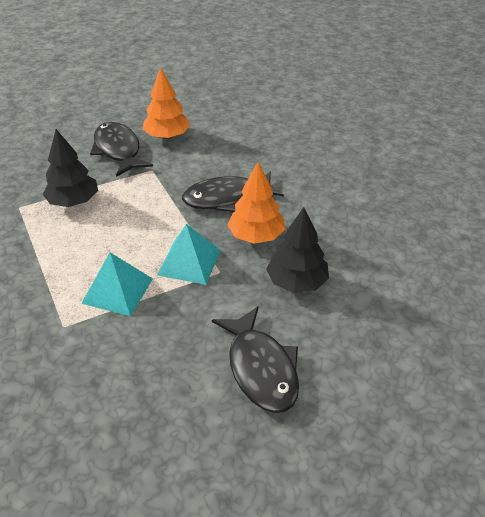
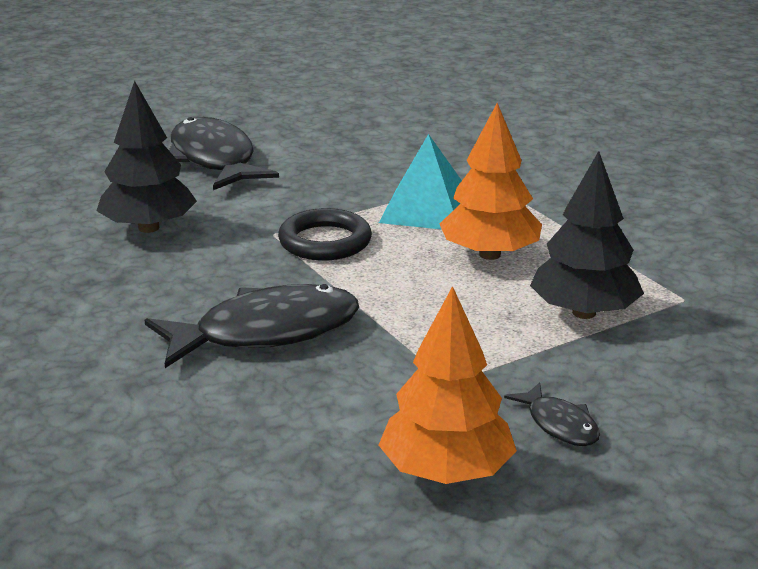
camera: 175 degrees right, 15 degrees down
black fish [90,122,153,177] -> black fish [504,382,600,446], size x0.48
turquoise pyramid [157,224,221,285] -> black ring [278,208,372,261]
orange tree [227,162,285,244] -> orange tree moved to [440,103,542,260]

